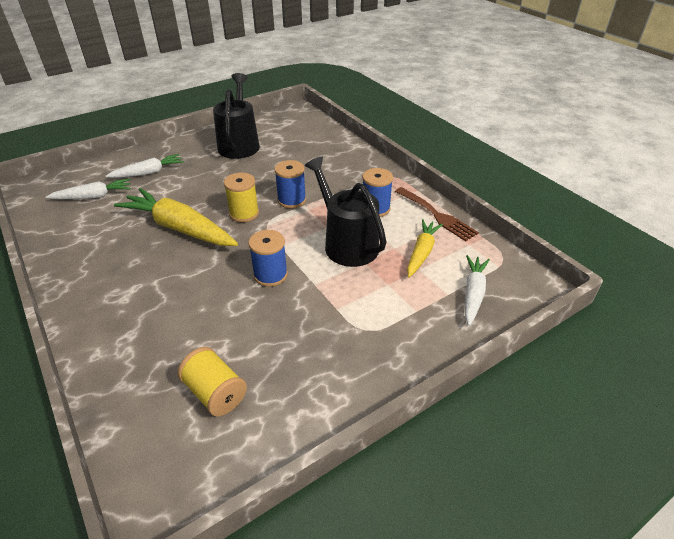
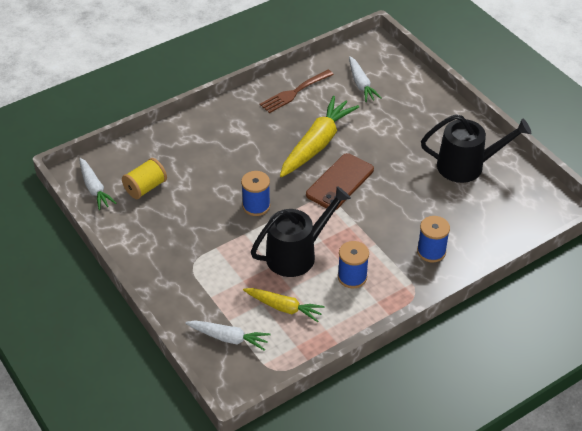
camera: 90 degrees right, 5 degrees up
white carrot [106,154,184,178] -> white carrot moved to [79,158,117,210]
yellow spool [224,173,259,222] -> brown phone [306,153,374,210]
blue spool [274,160,306,208] -> blue spool moved to [417,216,450,263]
brown fork [395,187,479,241] -> brown fork moved to [260,70,334,113]

